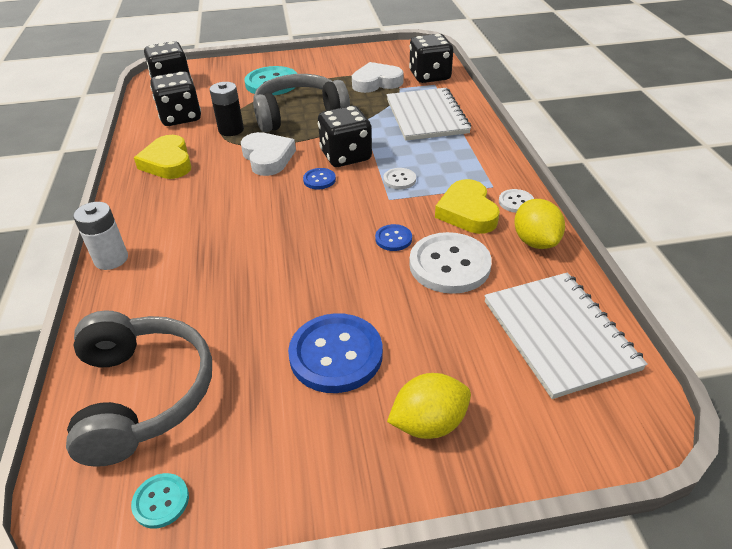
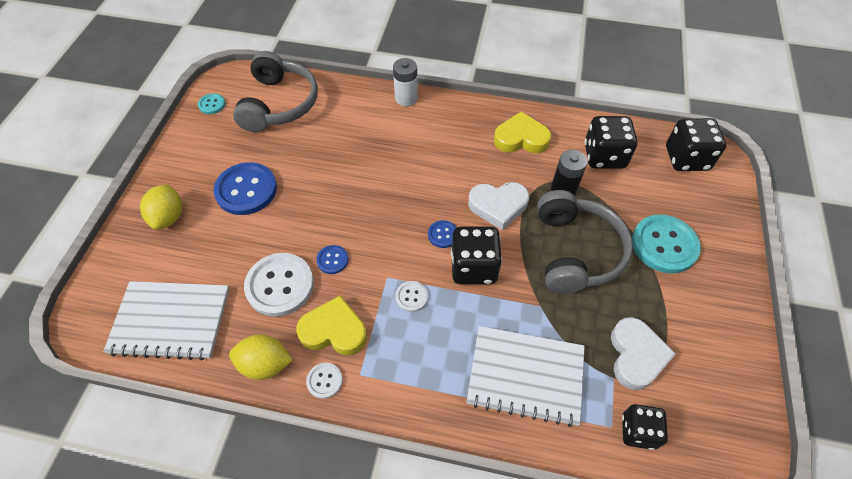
camera: 110 degrees right, 15 degrees up
grey headphones [66,310,212,467] -> grey headphones turned 90 degrees counterclockwise [233,51,318,132]
black dice [409,34,453,83] -> black dice [622,404,668,450], size x0.65

